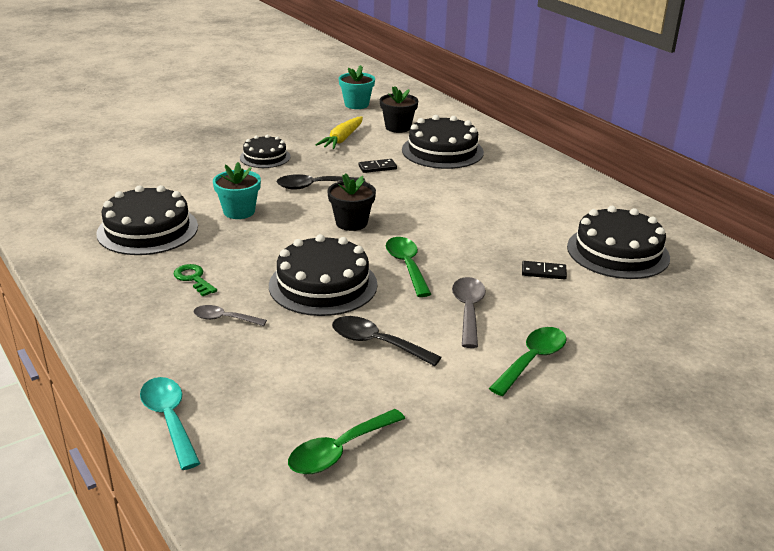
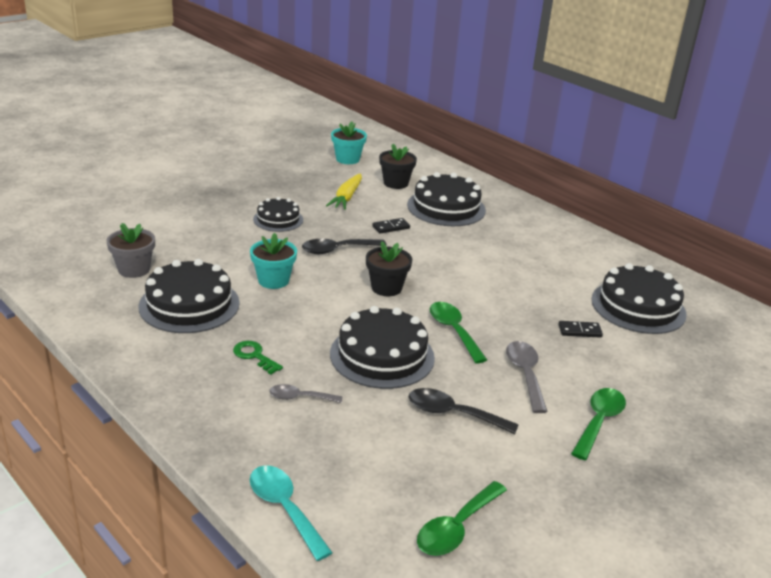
camera: 10 degrees left, 0 degrees up
none -> grey flower pot [107,223,155,278]

